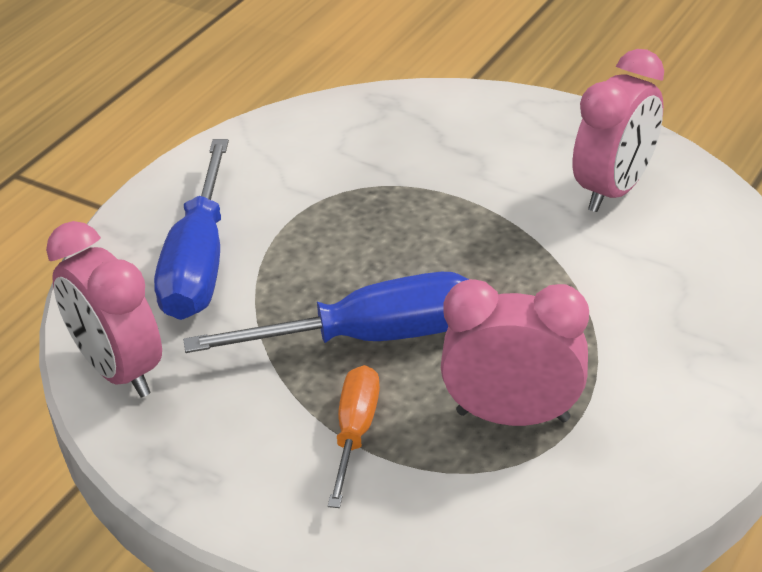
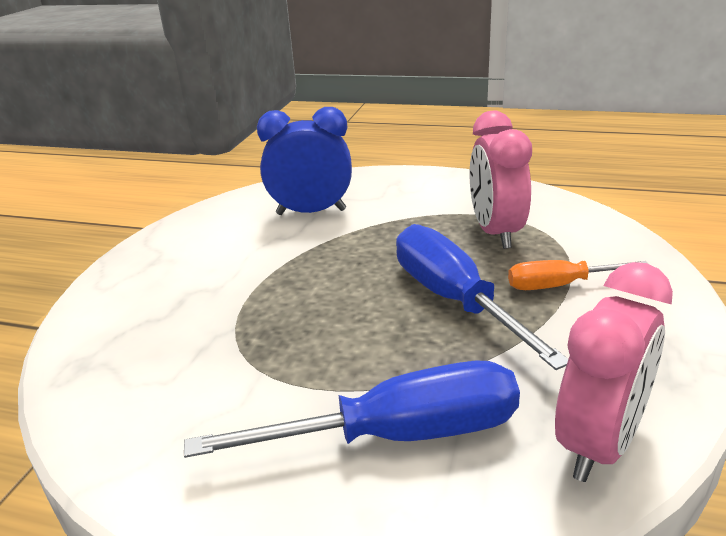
camera: 105 degrees left, 10 degrees down
pink clock [573,49,664,212] -> none
none -> blue clock [257,107,352,215]

